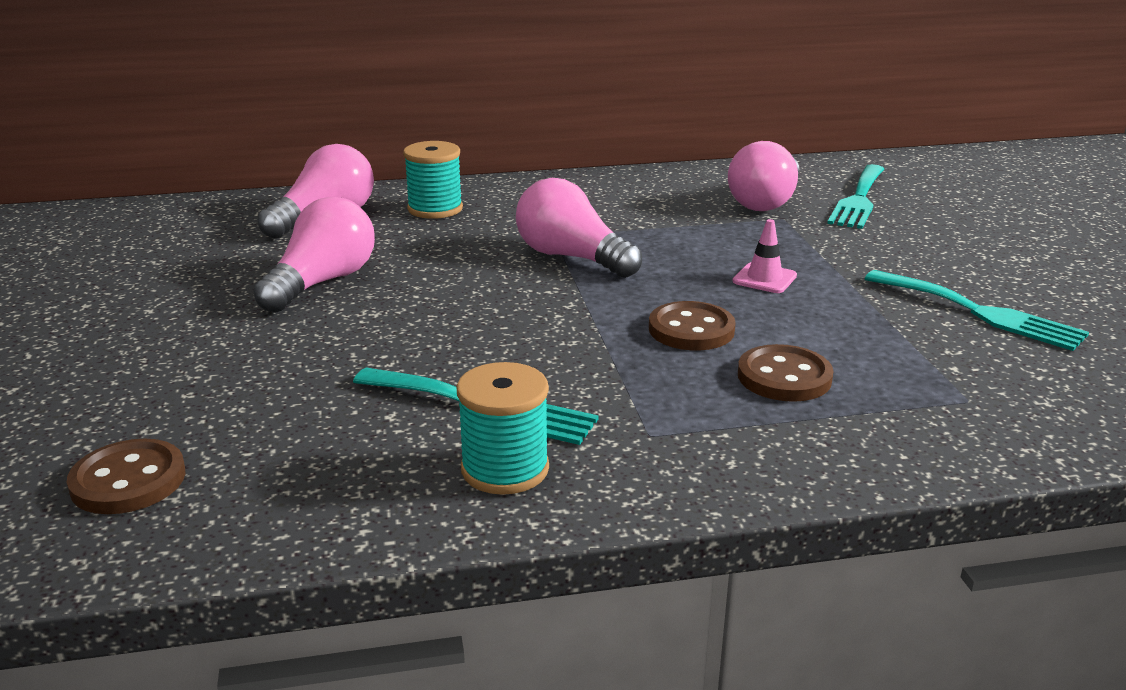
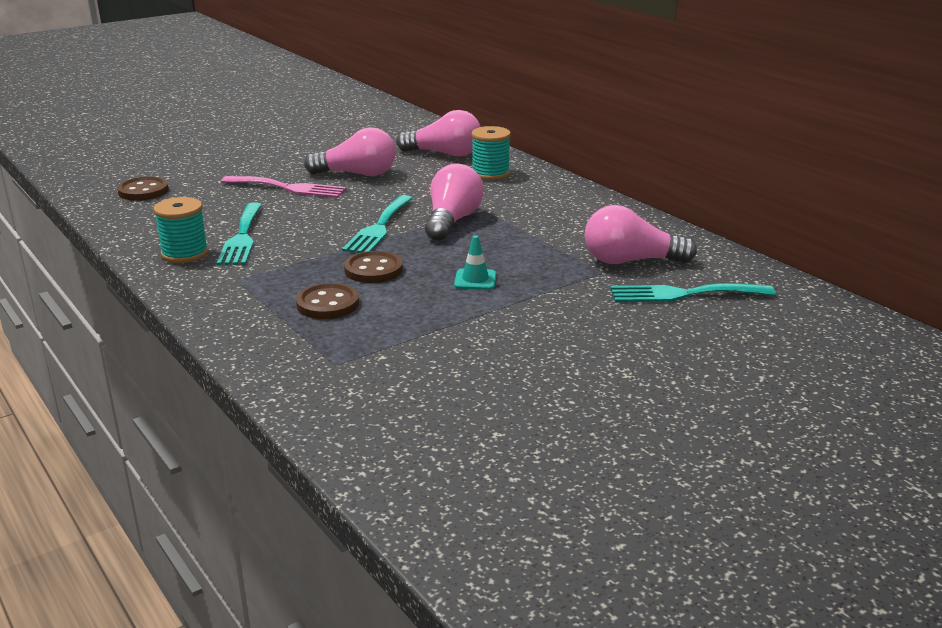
camera: 65 degrees right, 0 degrees up
pink traffic cone [732,219,797,293] -> turquoise traffic cone [454,235,496,290]
turquoise fork [865,270,1089,351] -> turquoise fork moved to [342,195,413,253]
none -> pink fork [221,176,346,198]

